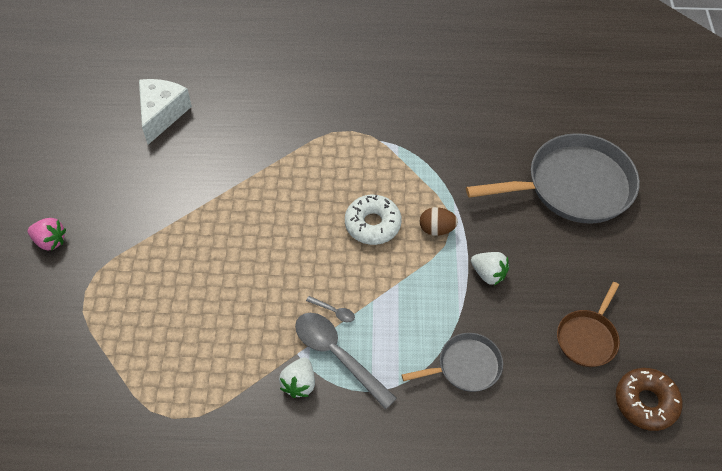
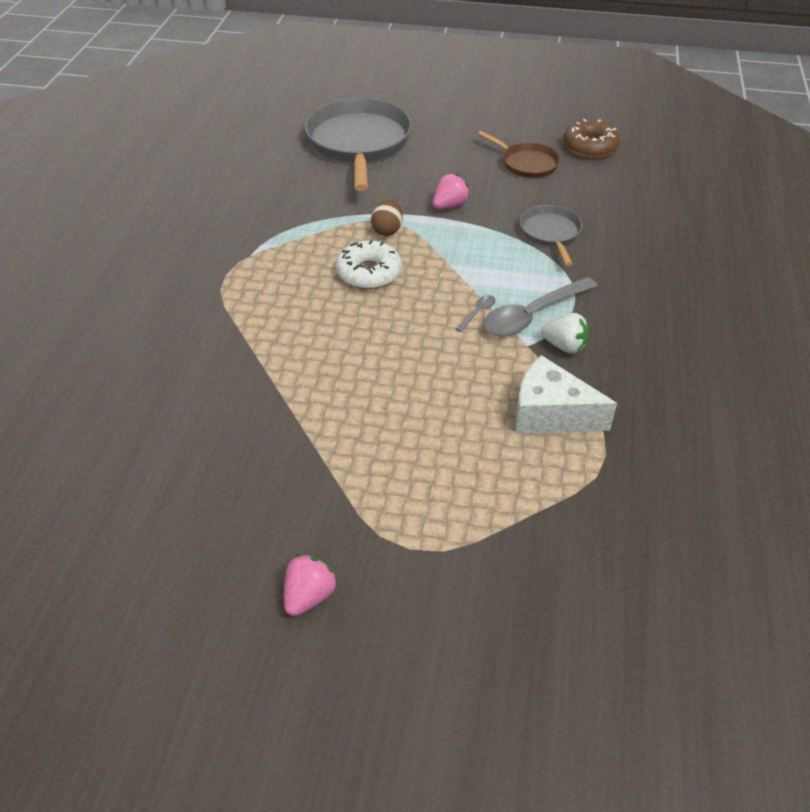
camera: 80 degrees left, 10 degrees down
white cheese [139,79,192,145] -> white cheese moved to [515,355,617,433]
white strawberry [471,252,509,286] -> pink strawberry [433,174,470,210]

